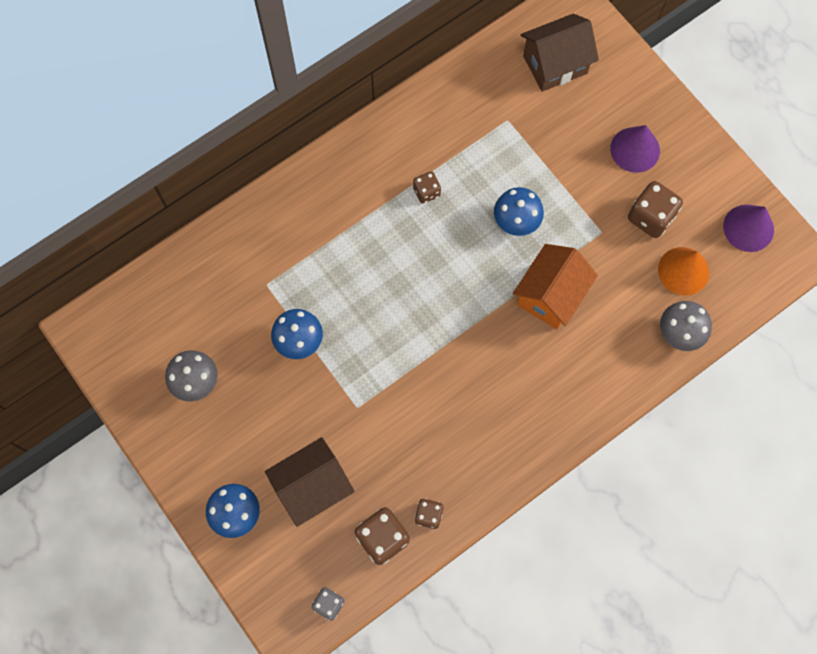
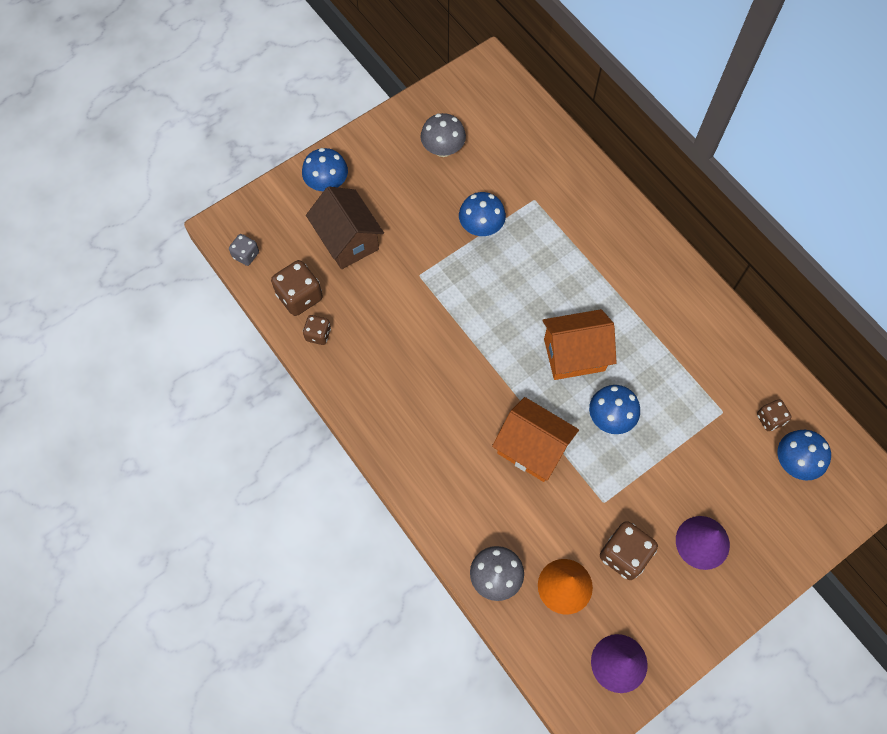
camera: 90 degrees right, 5 degrees down
brown dice [413,171,441,204] -> brown dice moved to [757,399,791,431]
brown house [521,14,599,92] -> blue mushroom [778,430,831,480]
none -> orange house [542,309,617,380]

